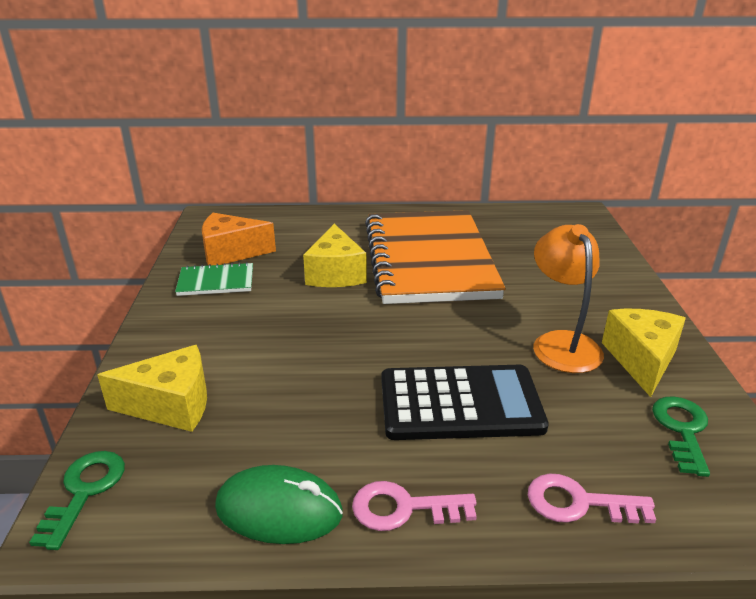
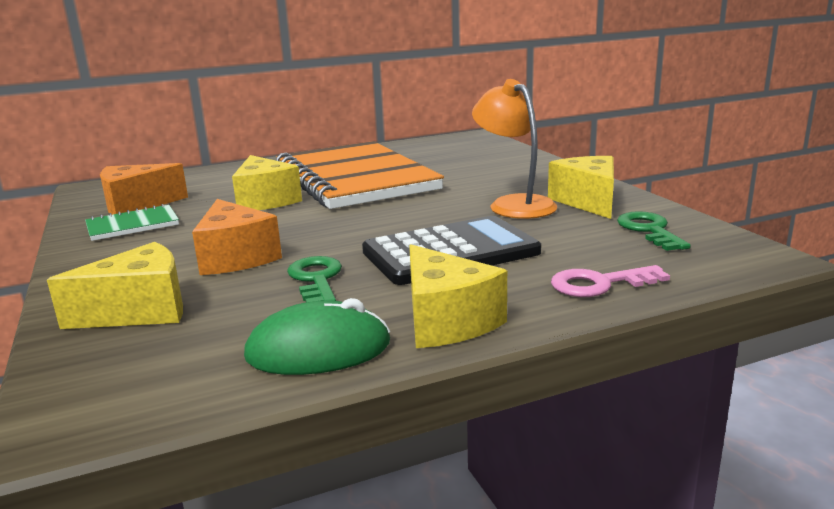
camera: 20 degrees left, 10 degrees down
green key [29,451,125,550] -> green key moved to [287,256,342,302]
pink key [352,481,477,531] -> yellow cheese [409,244,507,348]
none -> orange cheese [192,199,282,275]

